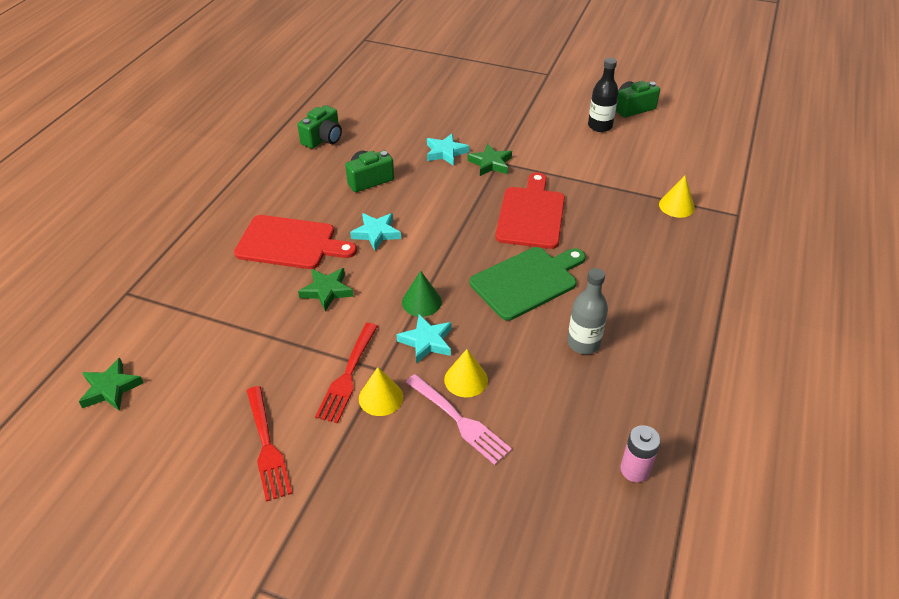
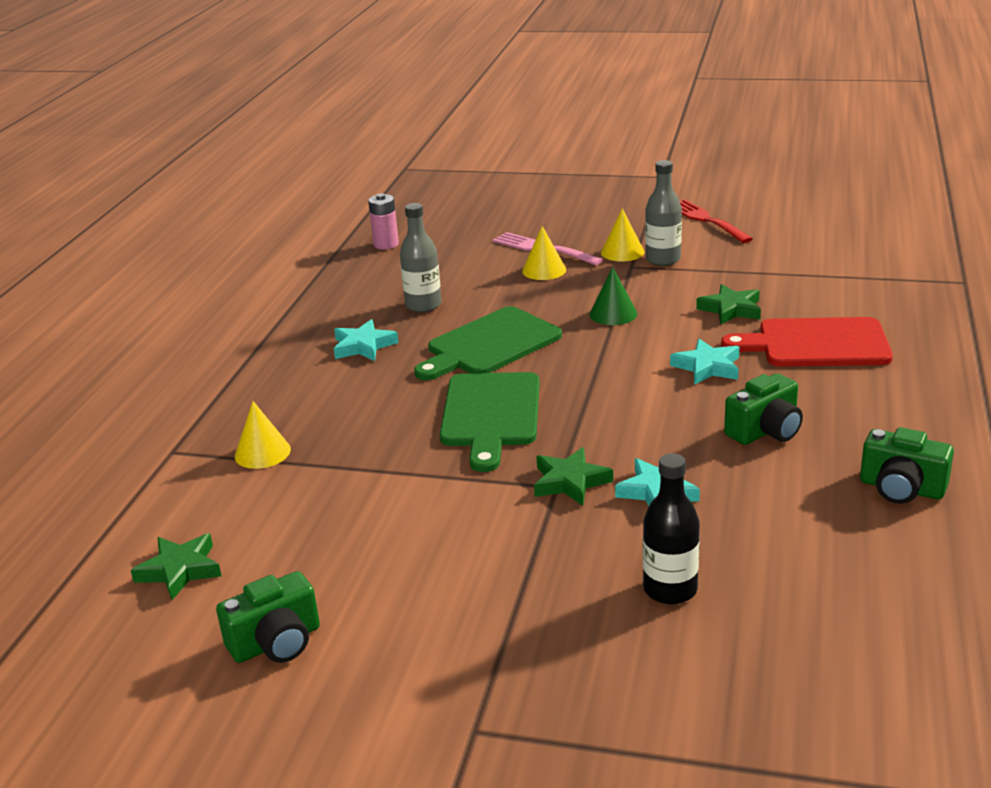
camera: 175 degrees right, 15 degrees down
green star [79,358,144,411] -> green star moved to [131,533,222,600]
green camera [297,105,342,149] -> green camera turned 90 degrees counterclockwise [860,427,954,504]
red fork [315,323,378,423] -> grey bottle [645,160,682,266]
turquoise star [396,314,452,364] -> turquoise star moved to [334,319,399,361]
red cutting board [495,172,565,249] -> green cutting board [440,372,540,472]
black bottle [588,58,619,132] -> black bottle moved to [643,453,700,604]

